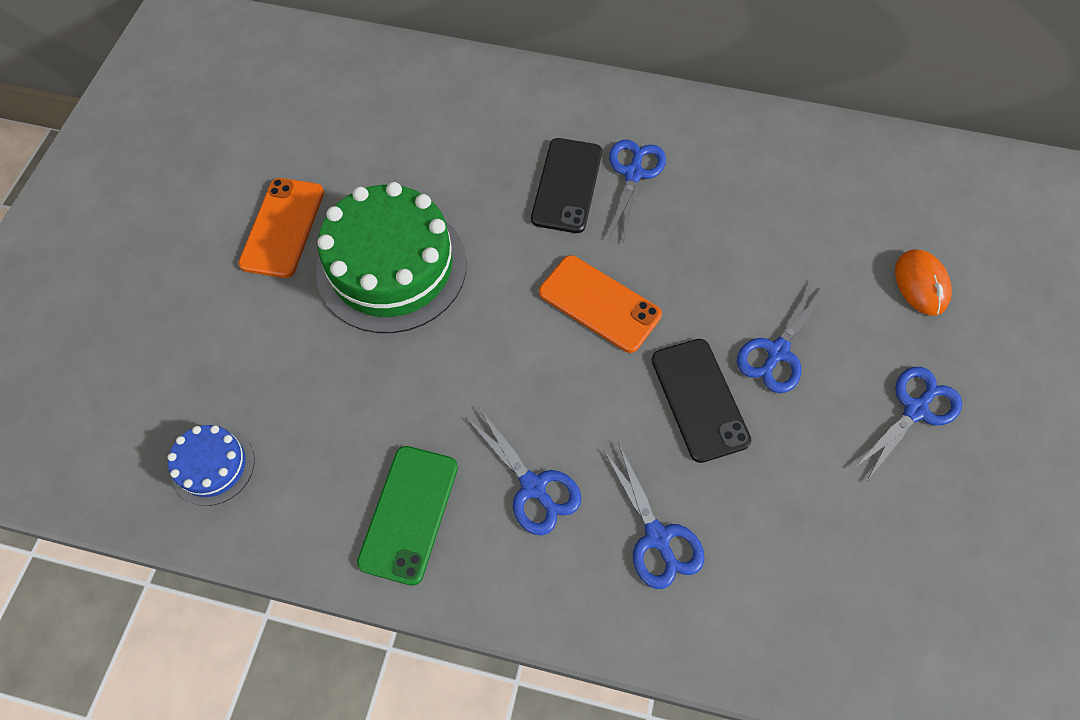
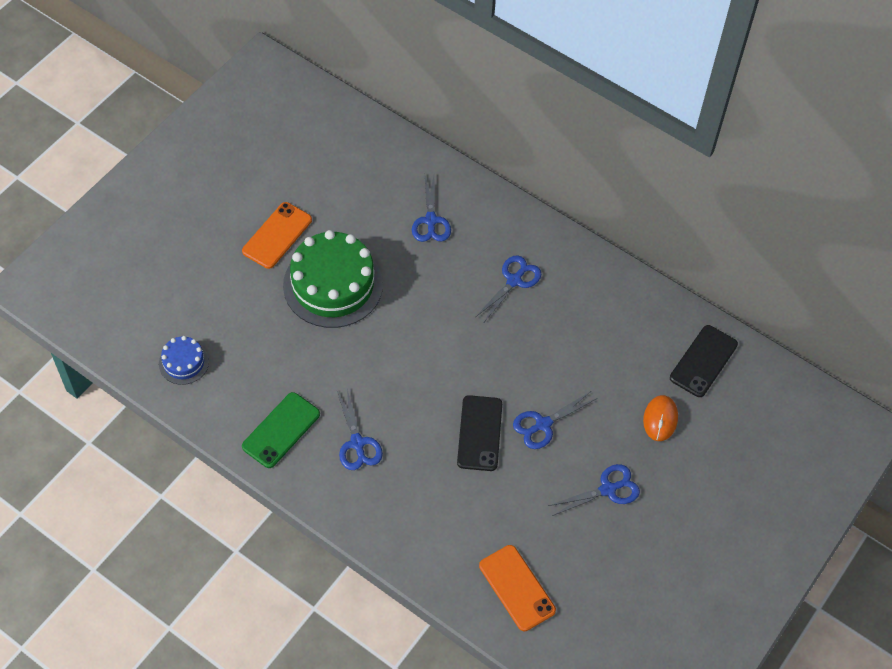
camera: 20 degrees right, 5 degrees down
black phone [531,138,602,233] -> black phone moved to [670,325,738,397]
orange phone [539,255,662,353] -> orange phone moved to [479,545,556,631]
blue scissors [603,442,705,589] -> blue scissors moved to [412,176,451,242]

